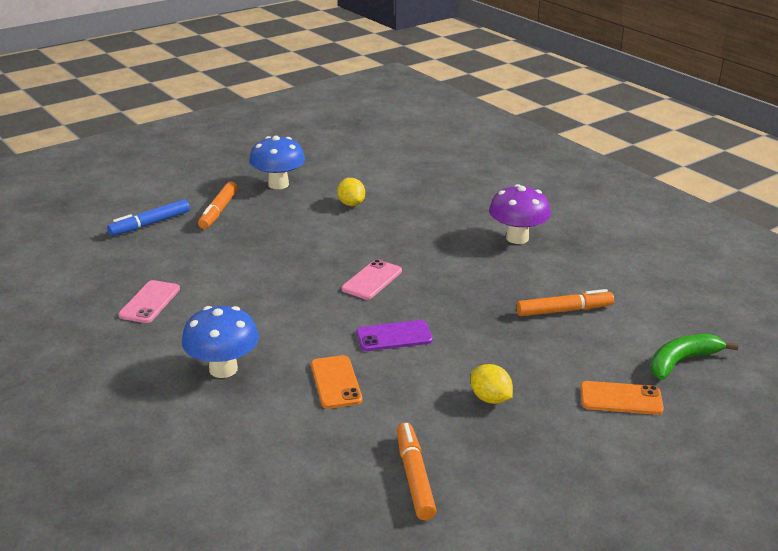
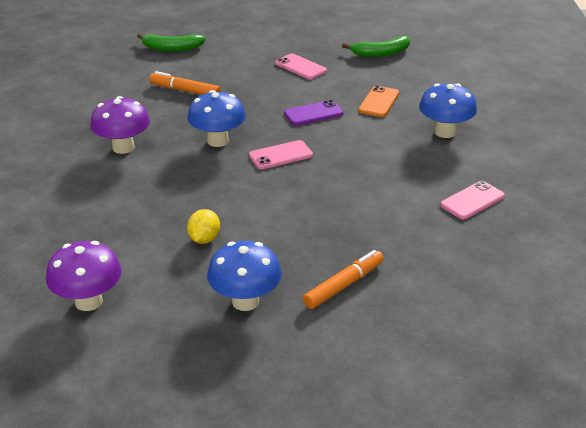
camera: 145 degrees left, 5 degrees up
blue marker [107,199,190,236] -> none
purple phone [356,320,433,351] -> purple phone turned 45 degrees counterclockwise [284,100,344,125]
orange marker [397,422,437,520] -> green banana [342,36,410,57]
yellow lemon [471,364,513,404] -> pink phone [275,54,327,80]
orange phone [580,381,664,415] -> none
none -> purple mushroom [46,241,122,311]
none -> blue mushroom [187,90,246,147]

